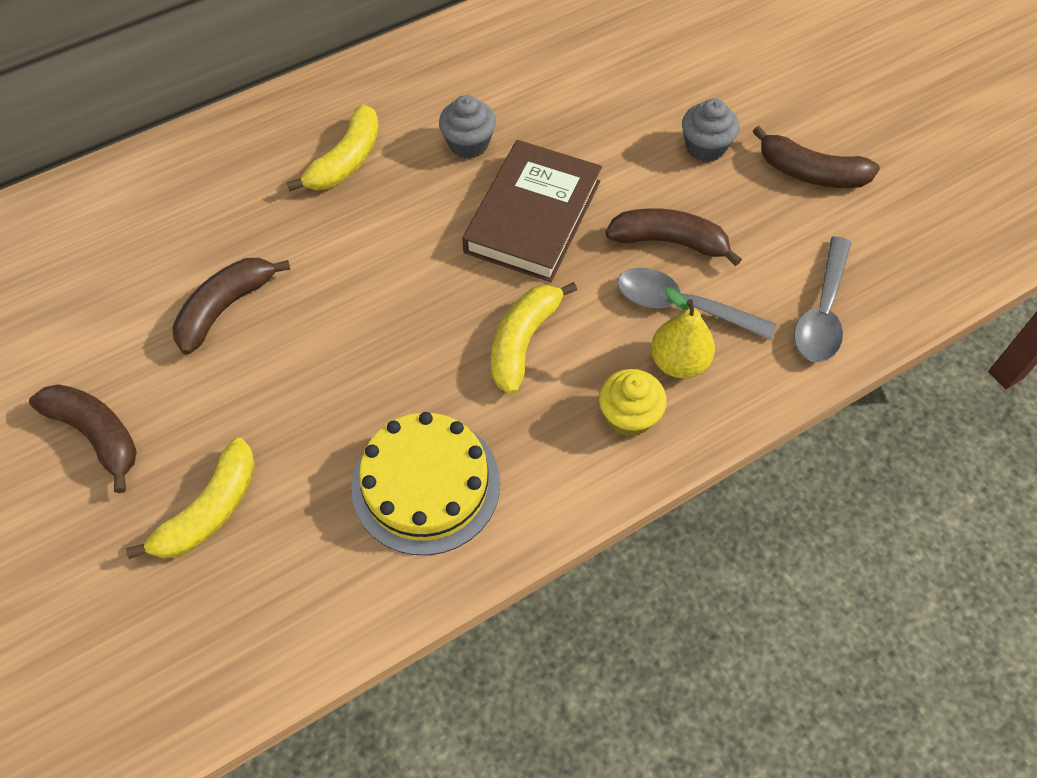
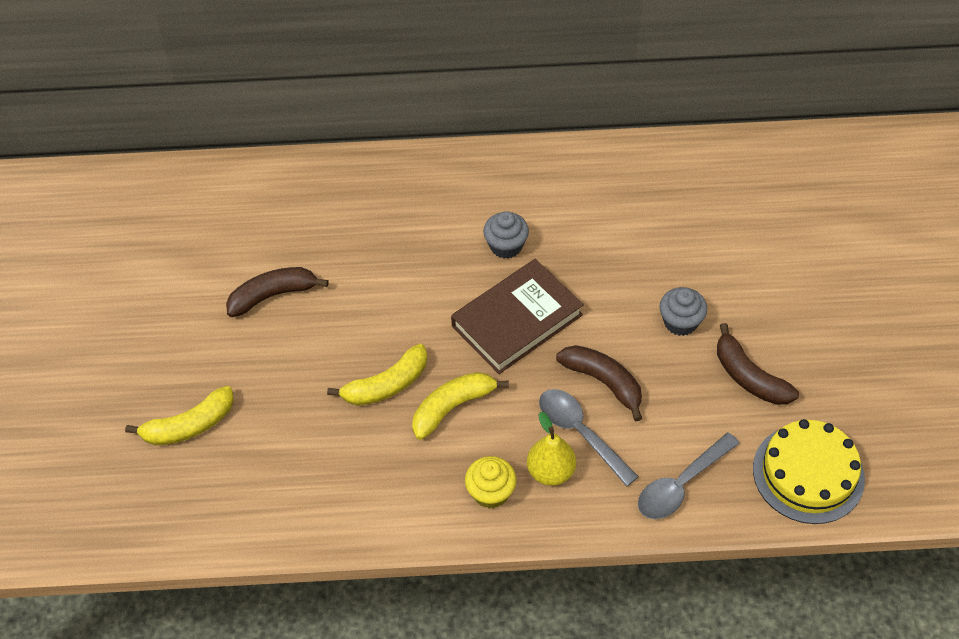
camera: 30 degrees right, 5 degrees down
brown banana [29,384,137,493] -> none
yellow banana [287,104,379,191] -> yellow banana moved to [327,344,427,406]
yellow cake [351,412,500,555] -> yellow cake moved to [753,419,865,524]

